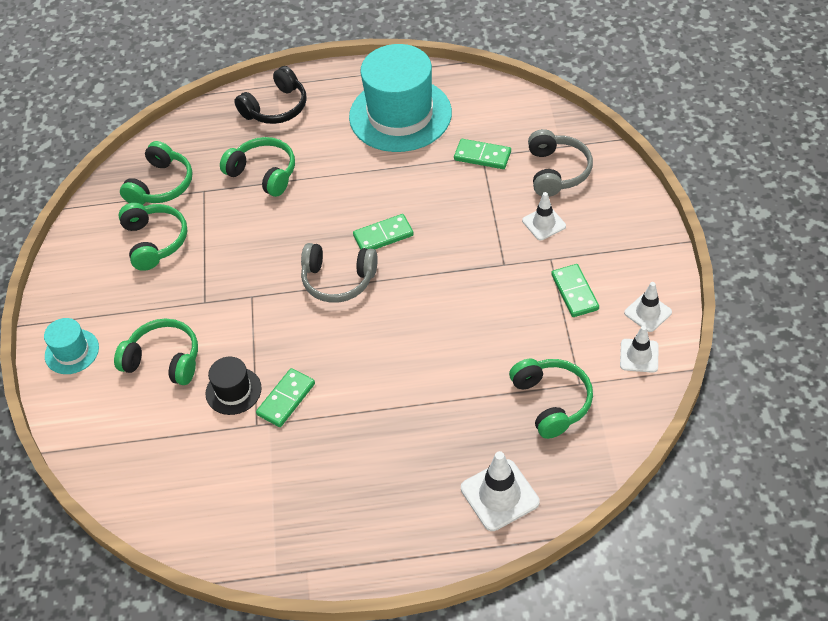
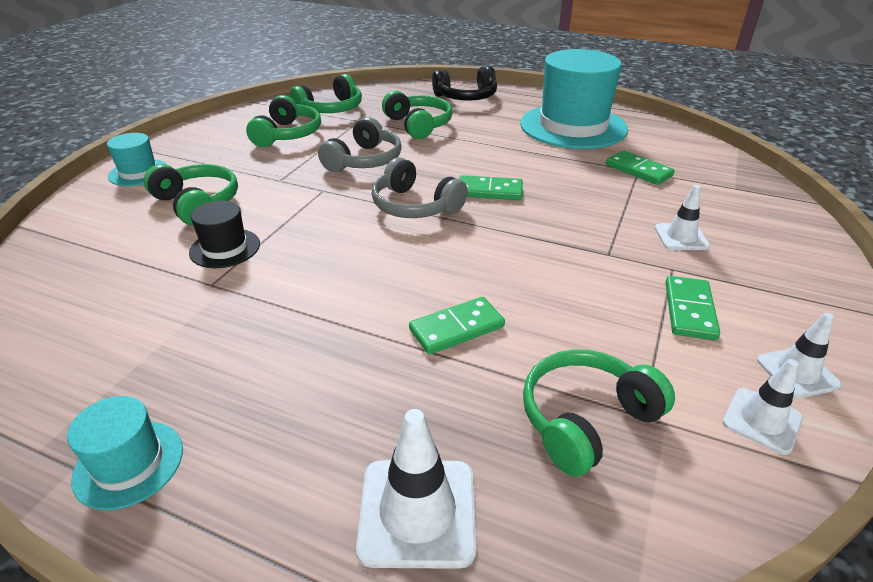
camera: 25 degrees right, 15 degrees down
green domino [256,368,315,427] -> green domino moved to [409,297,505,355]
green headphones [509,358,593,439] -> green headphones turned 135 degrees counterclockwise [523,350,675,476]
grey headphones [528,129,593,197] -> grey headphones moved to [318,117,402,172]
none -> turquoise hat [67,396,183,510]

